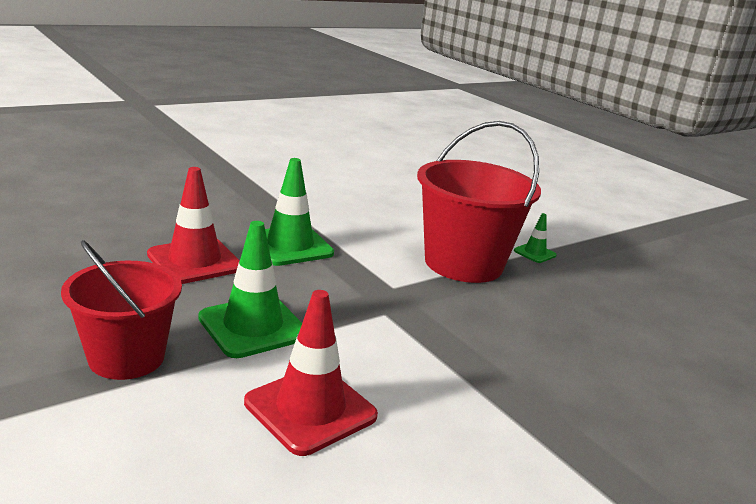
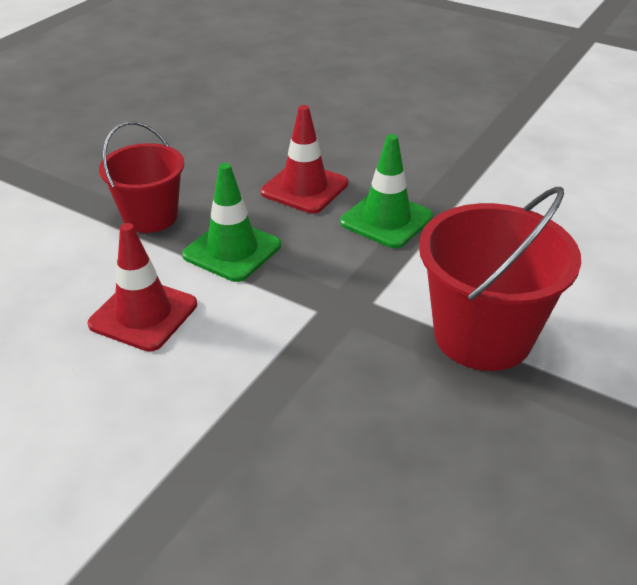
camera: 70 degrees right, 15 degrees up
green traffic cone [514,213,557,263] -> none

